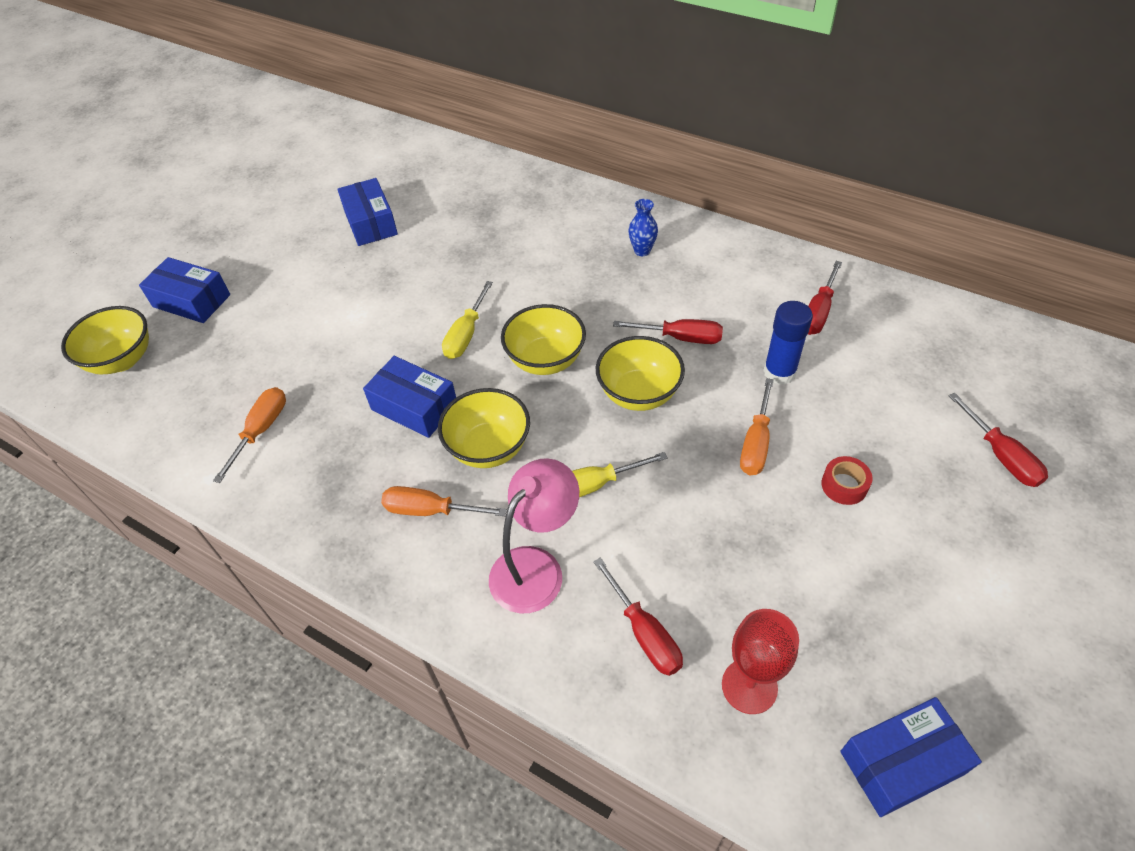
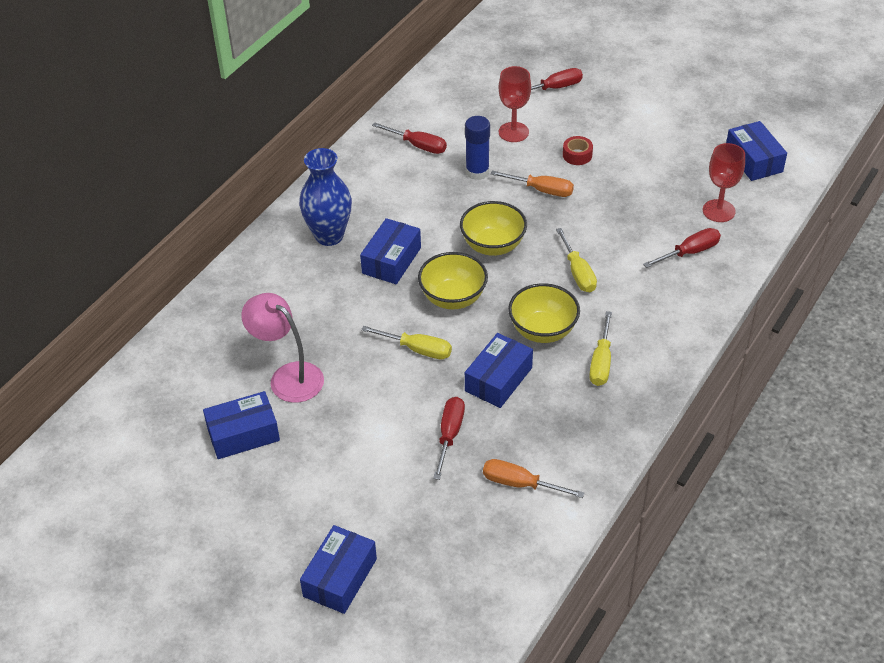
camera: 90 degrees left, 5 degrees down
yellow bowl [61,306,149,374] -> none
orange screwdriver [381,486,507,516] -> yellow screwdriver [589,311,612,386]
pink lamp [489,458,579,613] -> pink lamp moved to [241,293,324,403]
red screwdriver [613,319,723,344] -> red screwdriver moved to [433,397,465,480]
blue vase [628,199,658,256] -> blue vase [299,148,352,246], size x2.00
none -> blue box [360,218,421,284]
none -> red goblet [499,66,531,142]

